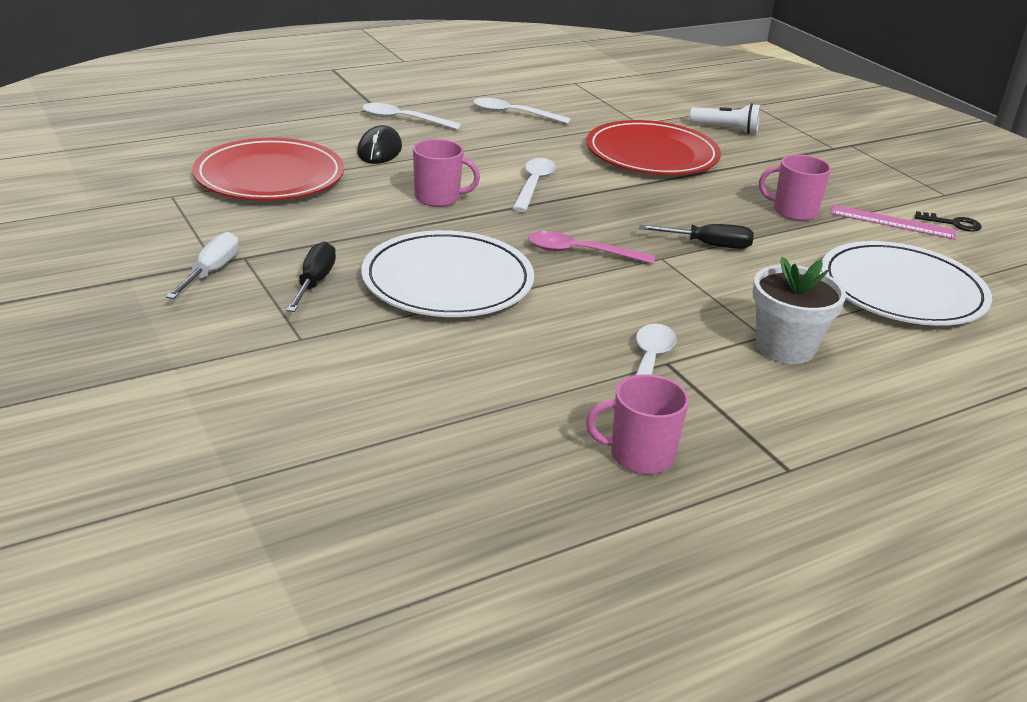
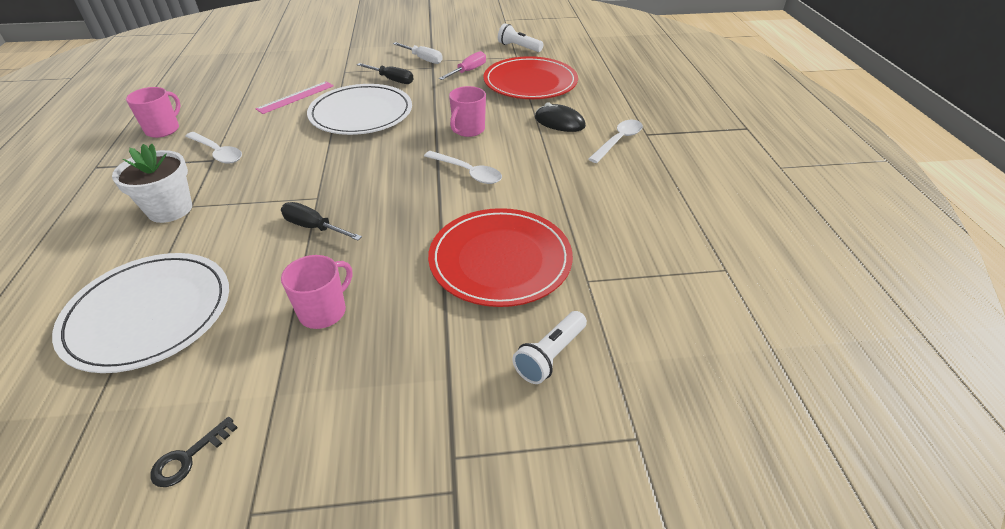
camera: 115 degrees right, 10 degrees up
white spoon [474,98,571,124] -> none
pink spoon [528,231,655,264] -> none
black screwdriver [639,224,754,249] -> black screwdriver turned 90 degrees clockwise [281,202,362,240]
pink ruler [830,205,956,240] -> pink ruler moved to [255,81,334,114]
none -> pink screwdriver [439,51,486,80]
none -> white flashlight [498,23,543,52]

